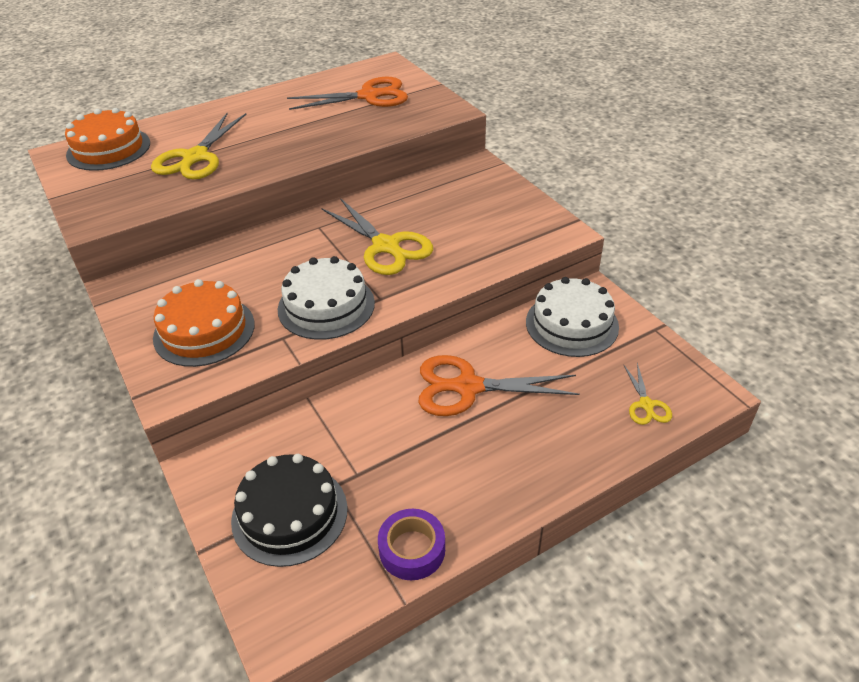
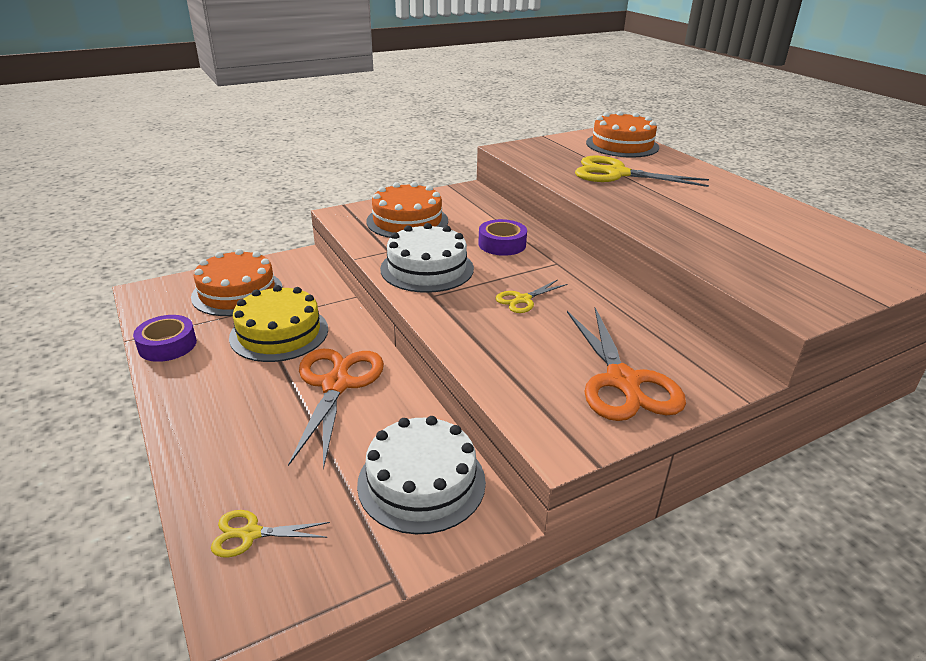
camera: 90 degrees right, 10 degrees down
black cake [231,454,348,567] -> orange cake [191,249,283,316]
orange scissors [287,77,408,110] -> orange scissors moved to [567,308,686,421]
yellow scissors [321,198,433,275] -> yellow scissors [495,280,567,313], size x0.51
none -> yellow cake [229,285,328,362]
none -> purple tape [478,219,527,256]

